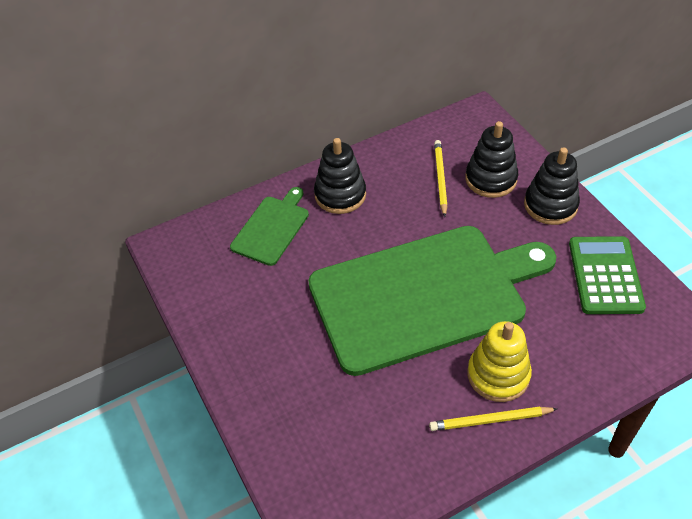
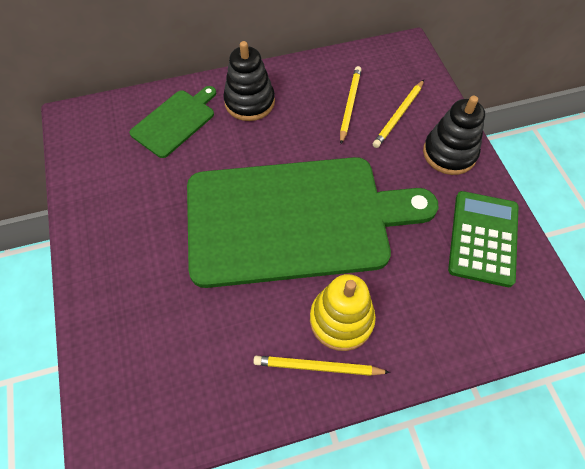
camera: 10 degrees right, 10 degrees up
black stacking toy [465,121,518,198] -> yellow pencil [373,80,424,148]

